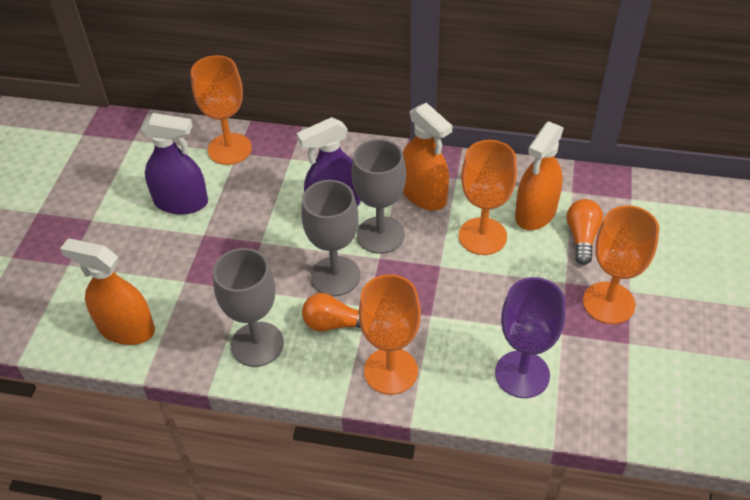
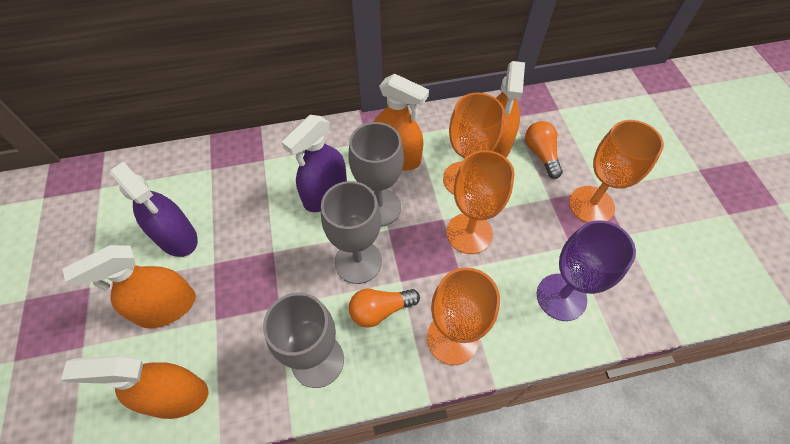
camera: 25 degrees left, 10 degrees up
purple spray bottle [141,113,208,215] -> purple spray bottle turned 60 degrees clockwise [110,162,198,257]
orange goblet [191,55,252,165] -> orange goblet moved to [447,150,515,254]
none -> orange spray bottle [63,245,196,329]

